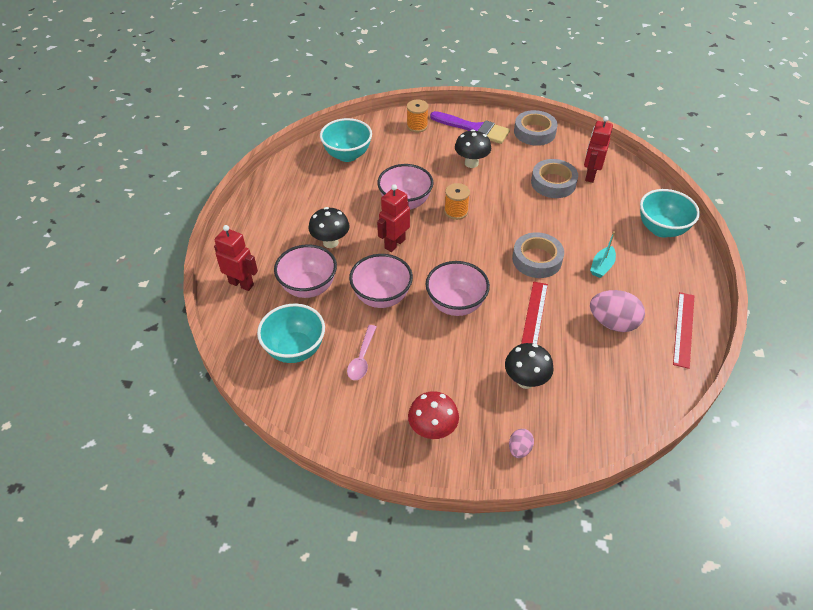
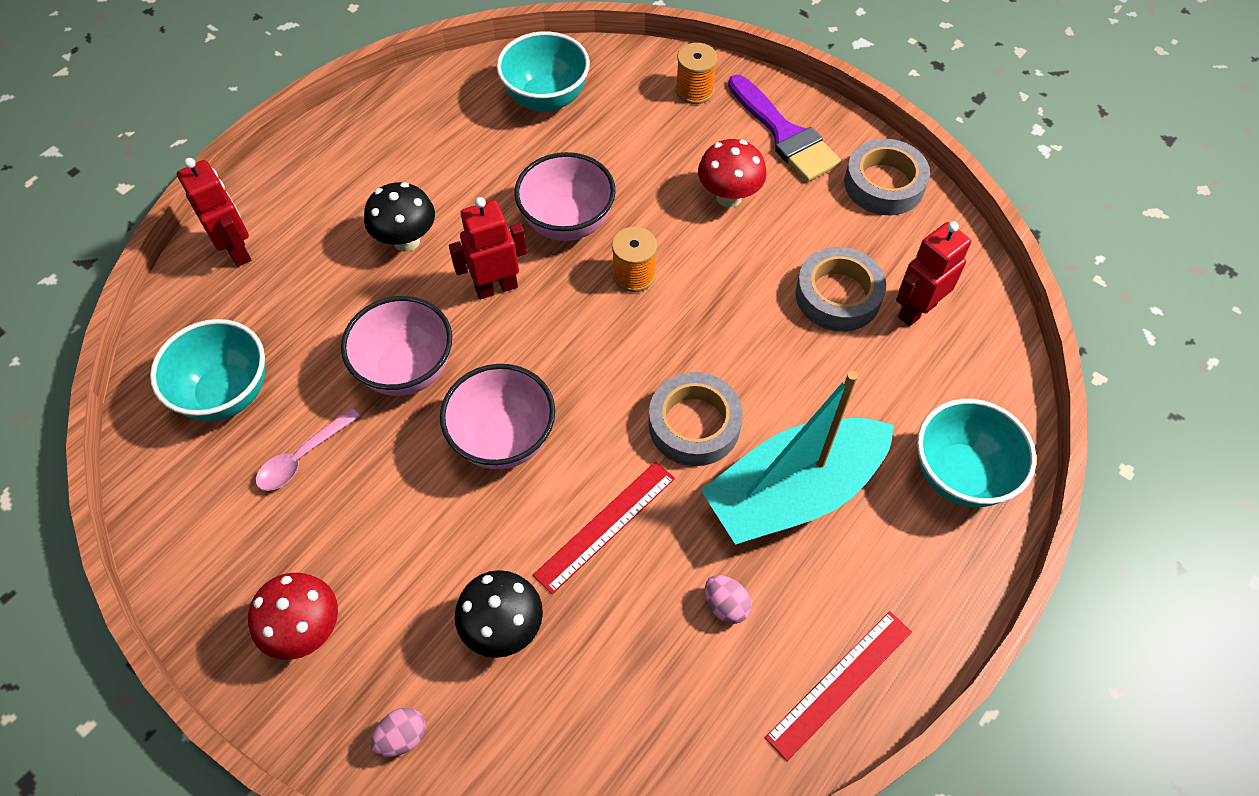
camera: 30 degrees right, 10 degrees up
pink bowl [274,244,337,298] -> none
black mushroom [455,130,491,168] -> red mushroom [698,139,767,208]
turquoise boat [590,231,616,278] -> turquoise boat [701,371,894,545], size x2.48
pink egg [590,290,645,332] -> pink egg [705,575,752,624], size x0.52

